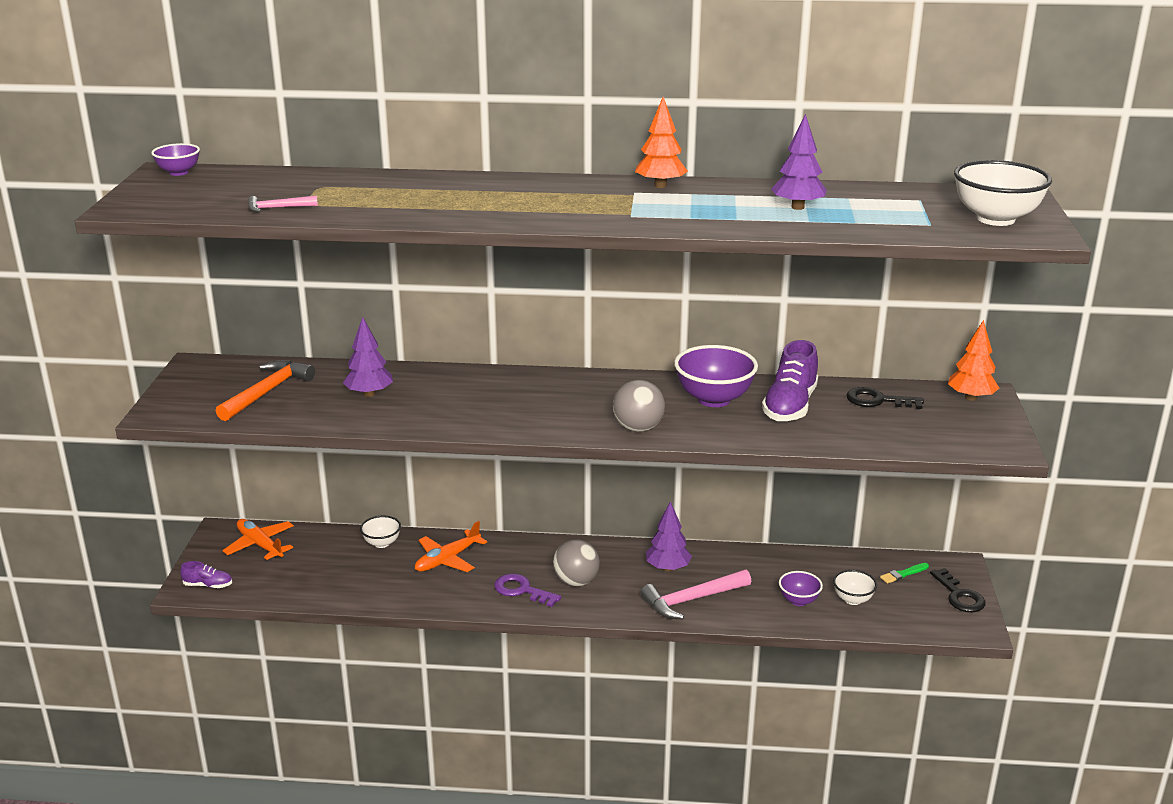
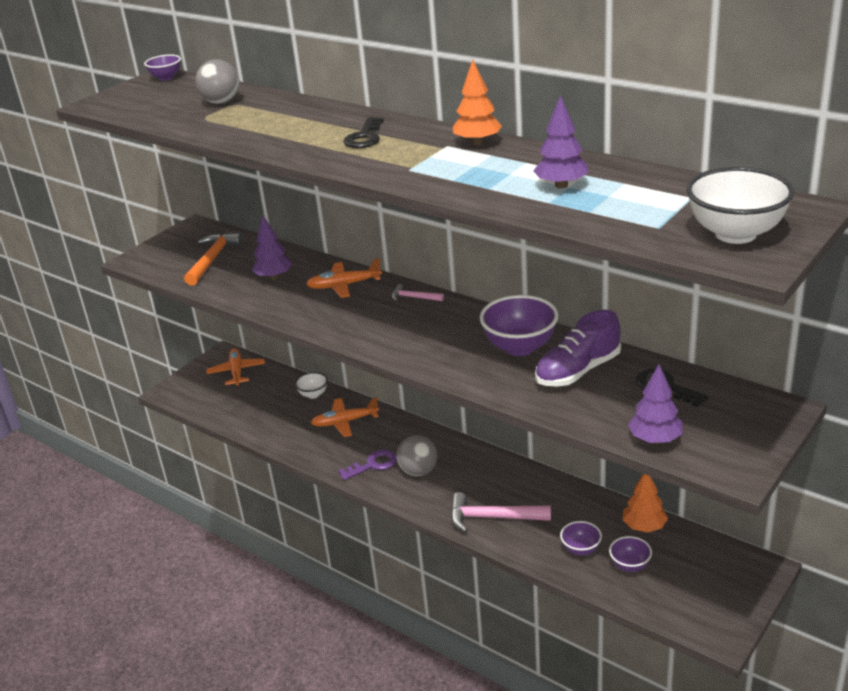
camera: 35 degrees right, 5 degrees up
purple shoe [180,561,232,588] -> none
orange hammer [216,360,315,421] -> orange hammer turned 45 degrees counterclockwise [184,232,243,286]
pink hammer [248,195,318,212] -> pink hammer moved to [392,284,444,301]
purple key [494,573,561,607] -> purple key turned 90 degrees clockwise [338,450,397,480]
grey ball [613,380,665,432] -> grey ball moved to [195,59,240,104]
purple tree [646,501,692,571] -> purple tree moved to [628,364,683,444]
white bowl [833,570,877,605] -> purple bowl [609,536,652,572]
green brush [880,563,929,584] -> none
black key [930,568,986,612] -> black key moved to [343,117,384,148]
orange tree [948,320,999,401] -> orange tree moved to [623,474,668,532]
none -> orange plane [306,258,382,298]

